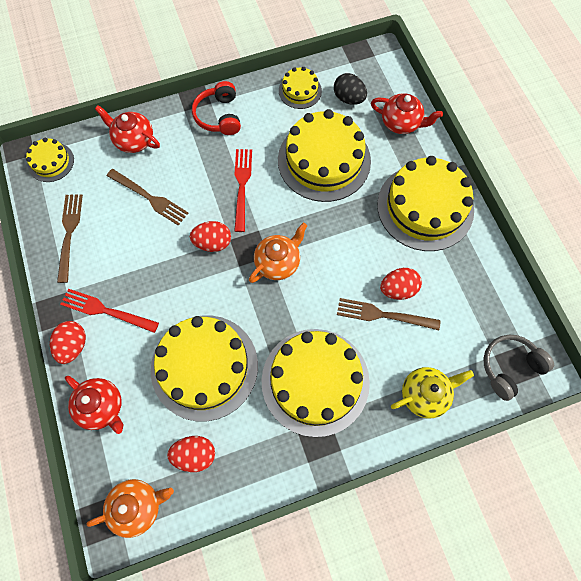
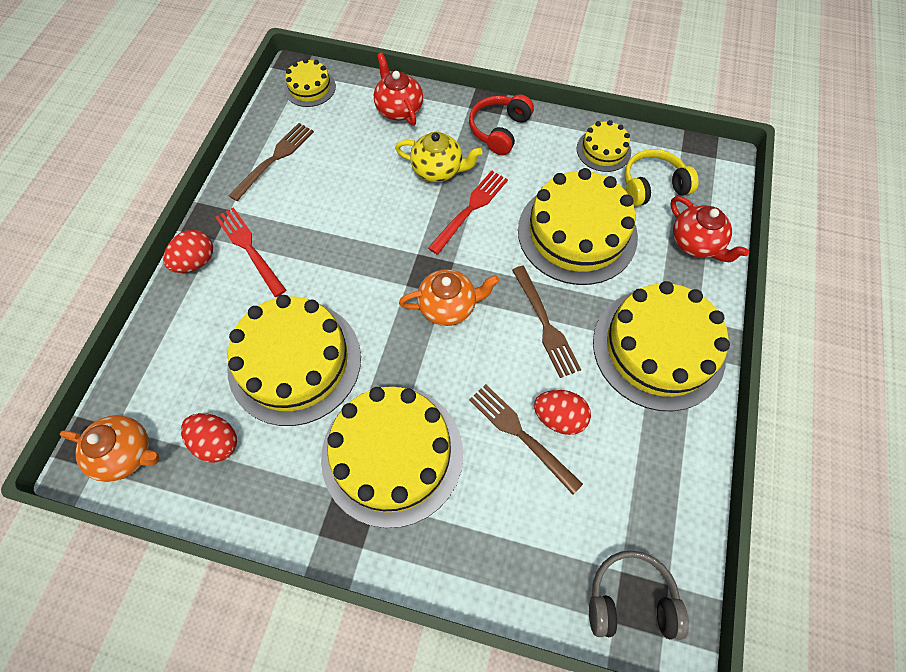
camera: 35 degrees right, 5 degrees down
red teapot [65,376,123,434] -> none
brown fork [107,169,188,226] -> brown fork moved to [512,266,581,378]
red egg [190,221,231,252] -> none
black egg [334,73,367,105] -> yellow headphones [624,149,699,206]
yellow teapot [391,367,474,419] -> yellow teapot moved to [395,132,483,182]

